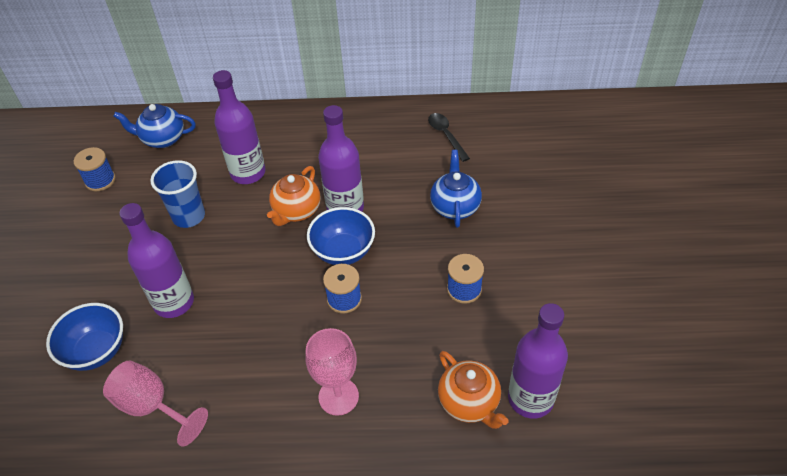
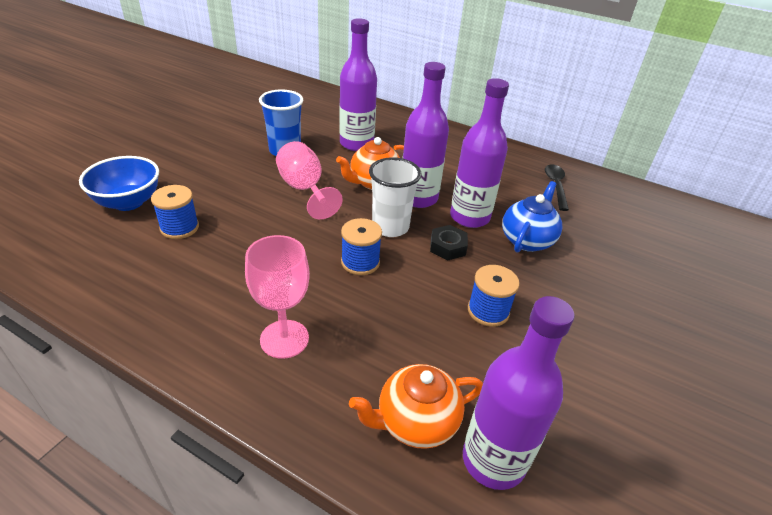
camera: 25 degrees right, 10 degrees down
blue spool [74,147,116,191] -> blue spool moved to [151,185,199,239]
pink goblet [103,360,208,447] -> pink goblet moved to [276,141,343,219]
blue teapot [113,104,196,148] -> none
purple bottle [119,203,194,318] -> purple bottle moved to [450,78,509,228]
blue bowl [307,207,375,265] -> white cup [369,157,422,237]
orange teapot [438,351,509,429] -> orange teapot turned 75 degrees clockwise [349,364,483,449]
none -> black nut [430,225,468,260]

